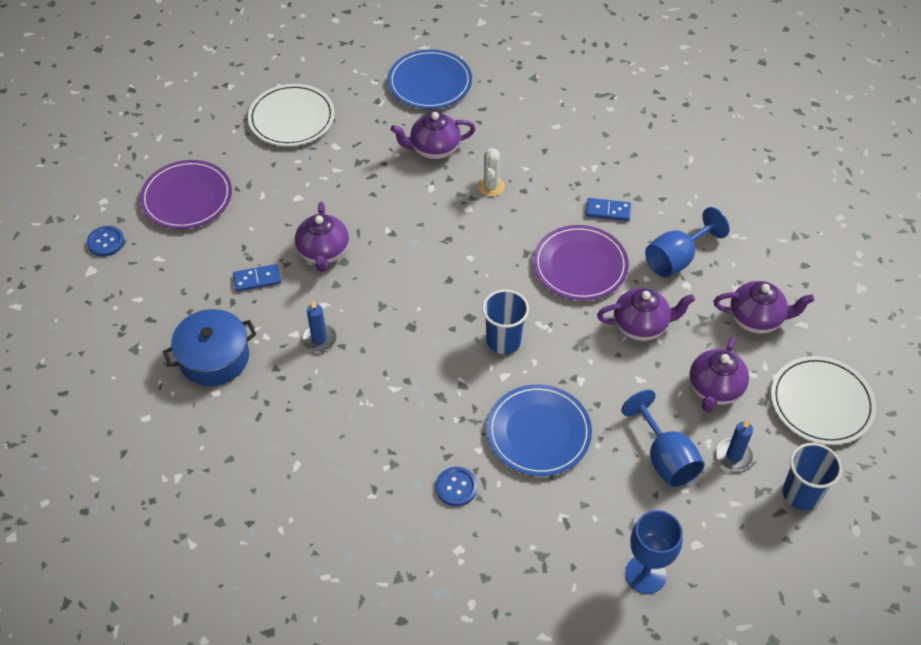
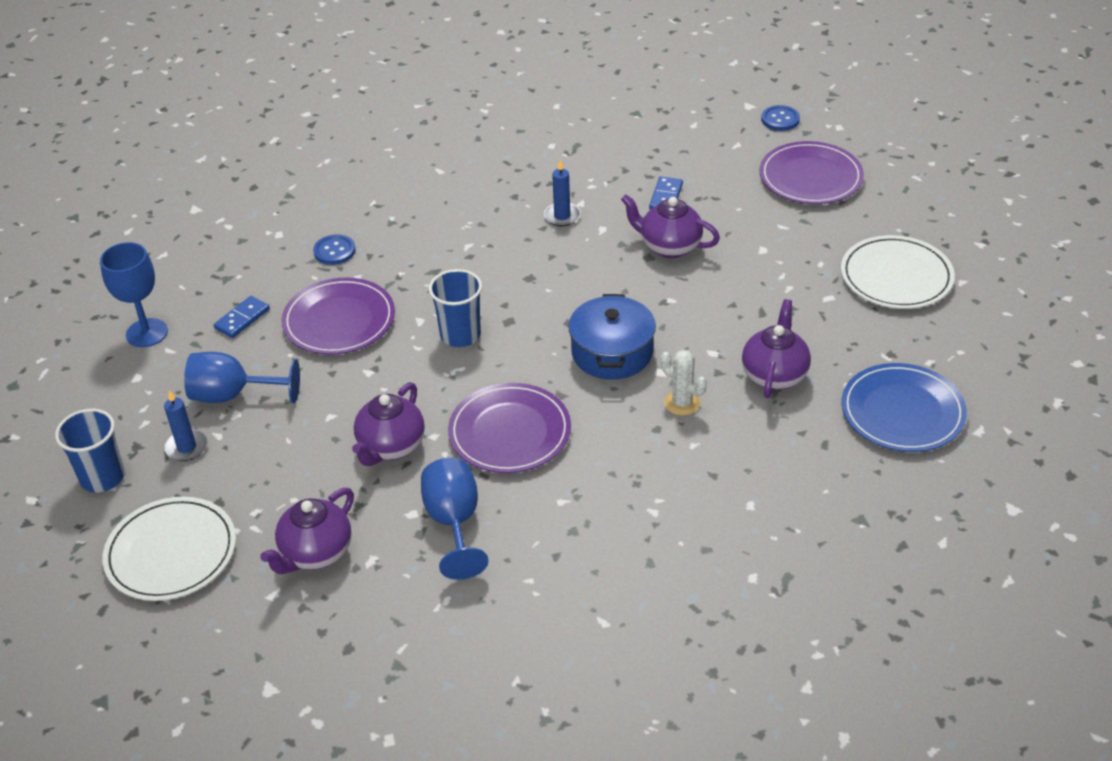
camera: 120 degrees right, 10 degrees down
blue pot [163,309,256,386] -> blue pot moved to [568,294,656,380]
blue plate [487,384,592,476] -> purple plate [281,277,395,355]
blue domino [586,198,631,221] -> blue domino moved to [214,296,270,338]
purple teapot [689,337,749,412] -> none

